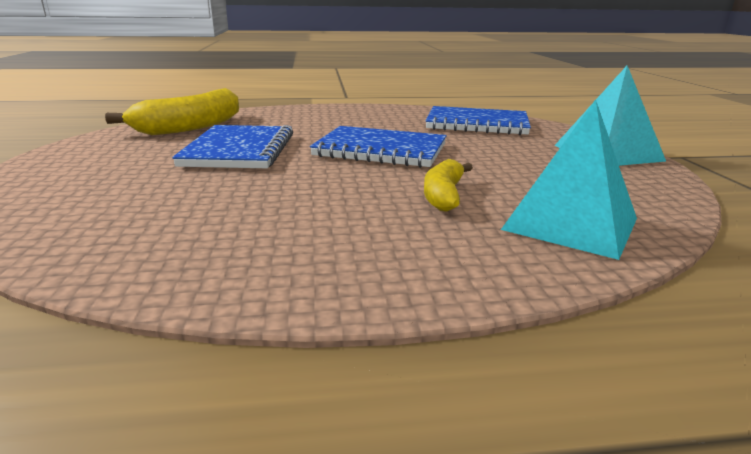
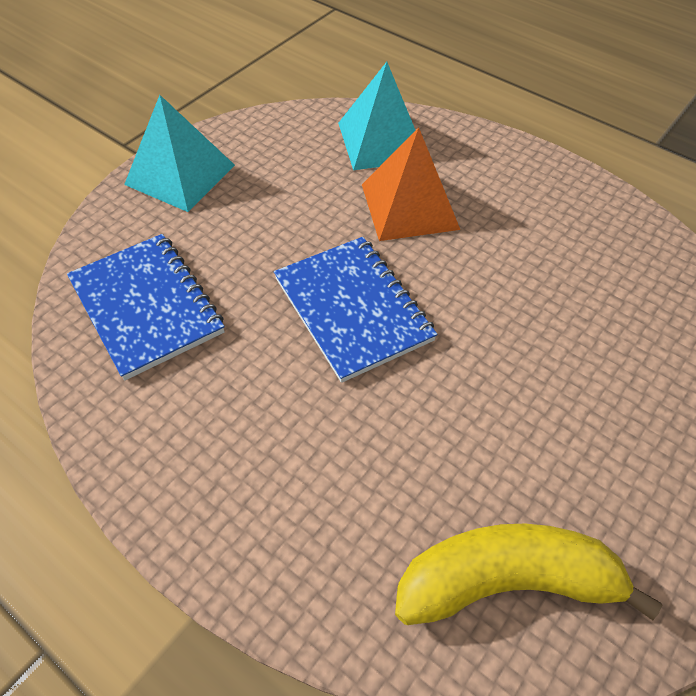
camera: 135 degrees left, 30 degrees up
blue notebook [172,125,293,168] -> none
yellow banana [424,159,473,212] -> orange pyramid [362,127,460,241]

